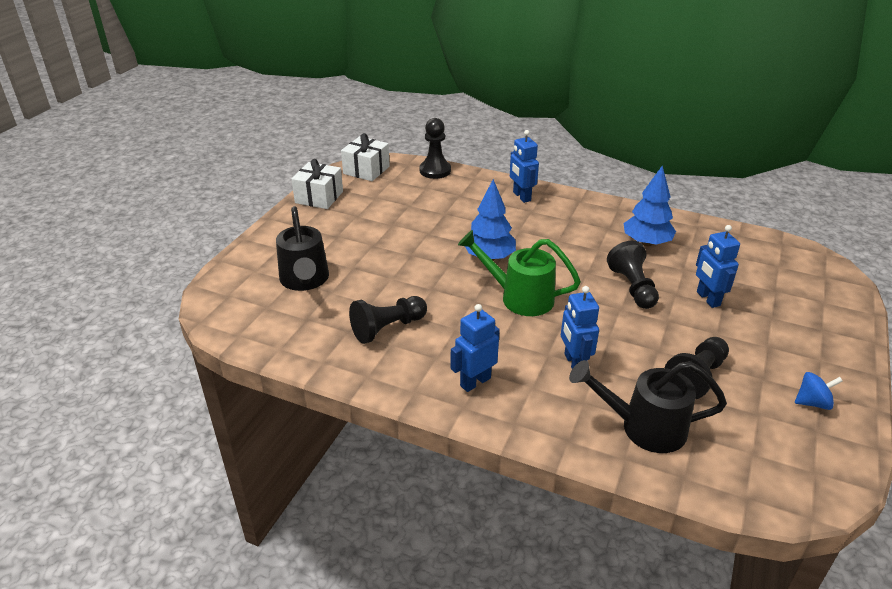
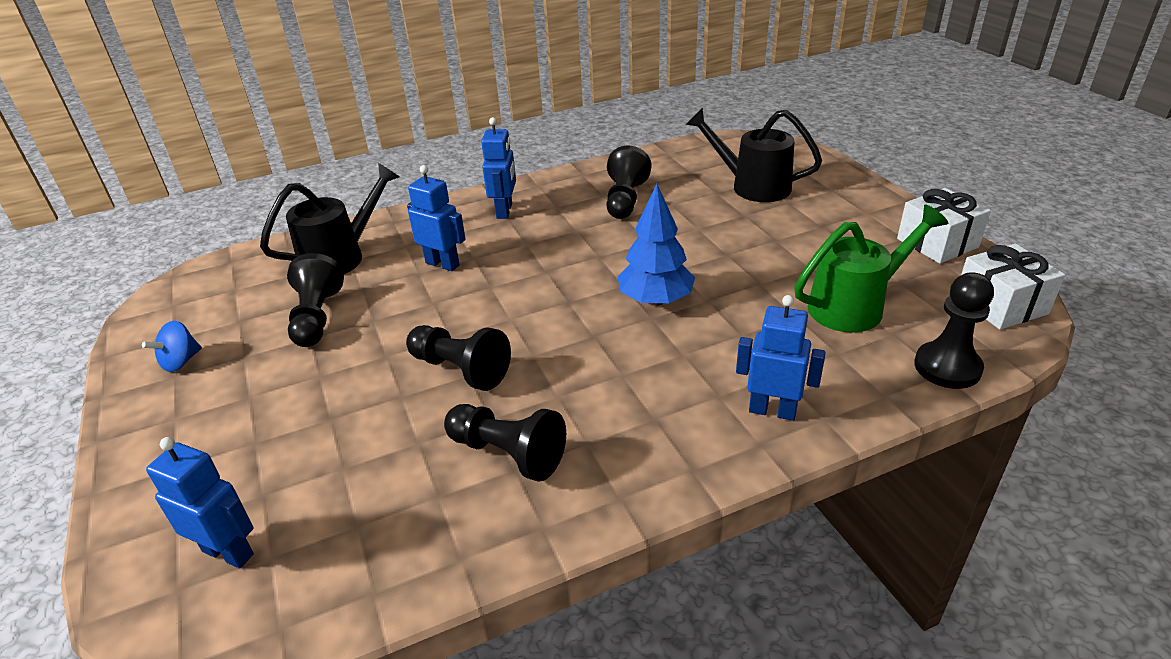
camera: 135 degrees right, 0 degrees up
green watering can [458,230,581,316] -> green watering can moved to [794,205,949,333]
blue tree [624,165,676,246] -> black pawn [444,404,566,482]
blue robot [696,225,740,308] -> blue robot moved to [146,437,254,568]

